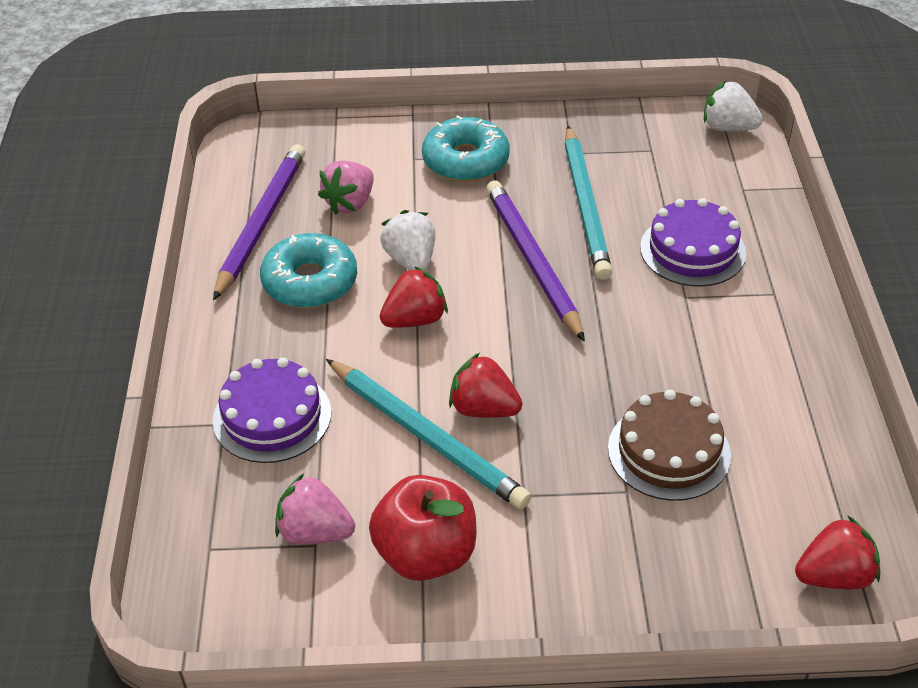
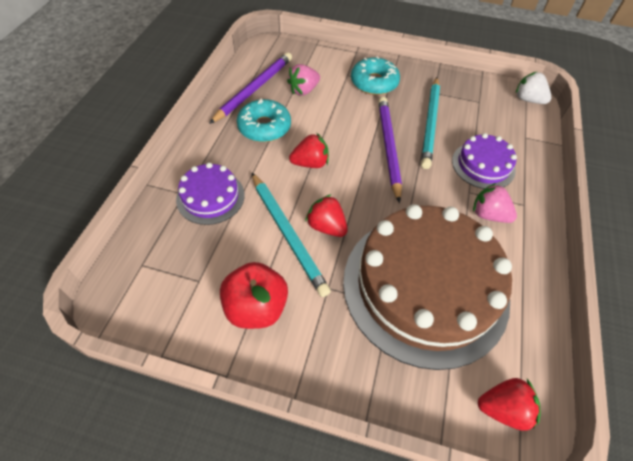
camera: 15 degrees right, 10 degrees up
pink strawberry [275,473,355,544] -> pink strawberry moved to [473,183,517,223]
white strawberry [381,210,435,271] -> none
brown cake [608,390,731,501] -> brown cake [343,204,512,370], size x2.16

